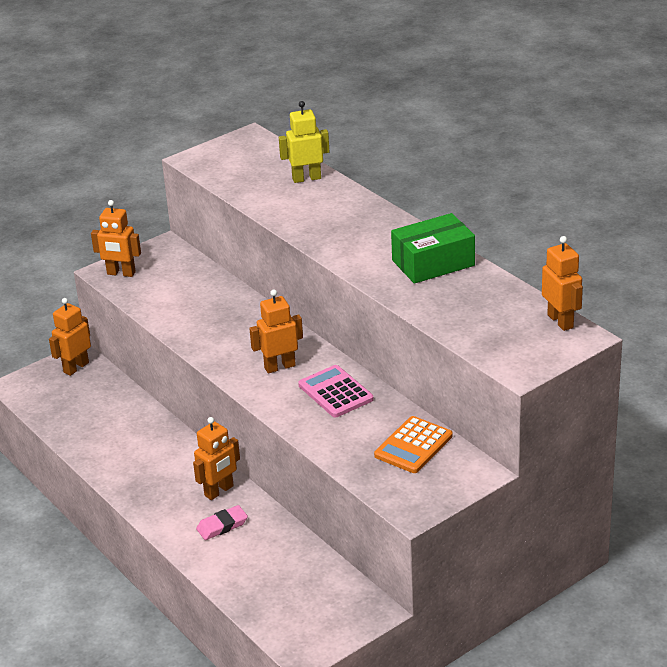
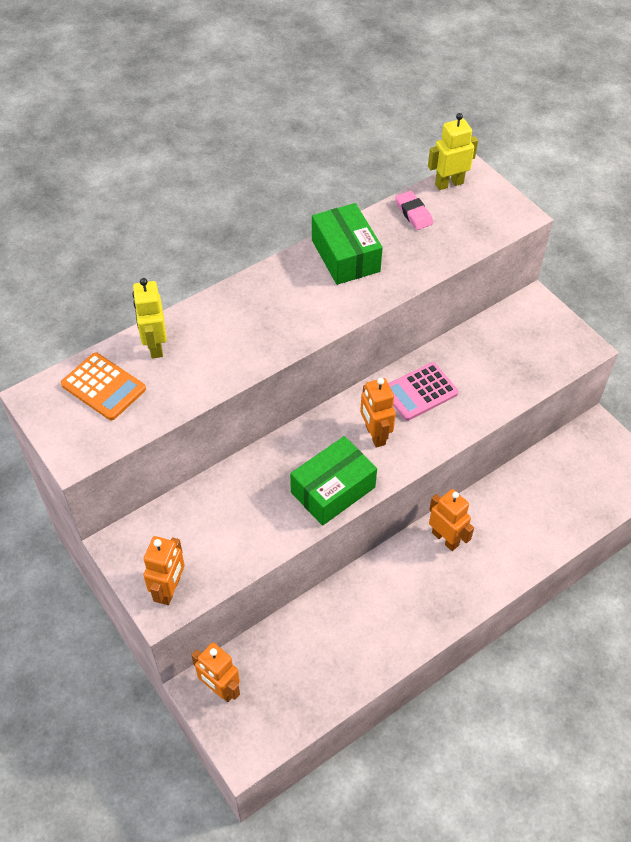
camera: 90 degrees left, 20 degrees up
pink eraser [196,505,248,540] -> pink eraser moved to [395,191,433,230]
orange calculator [374,416,453,473] -> orange calculator moved to [61,352,146,420]
orange robot [542,236,583,331] -> yellow robot [428,113,478,190]
none -> green box [290,436,377,526]

